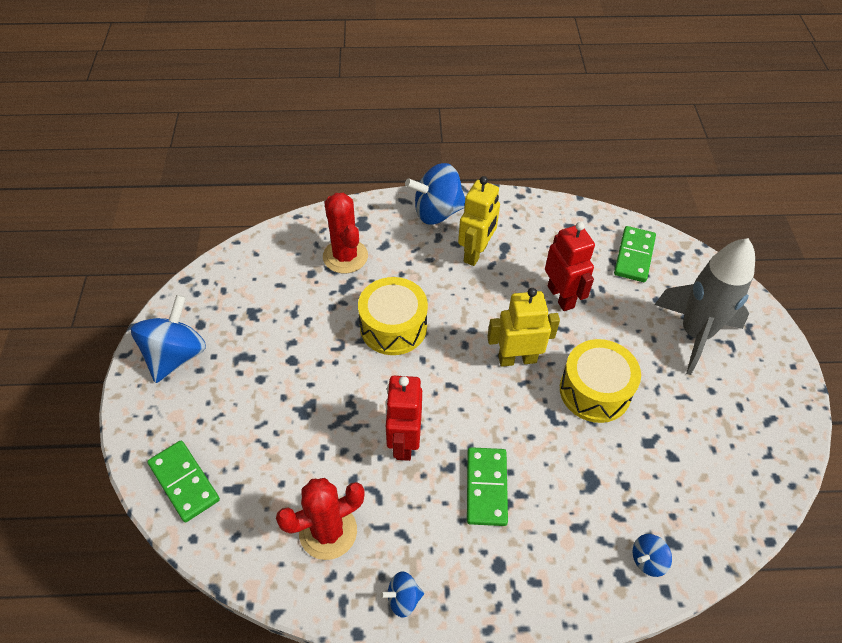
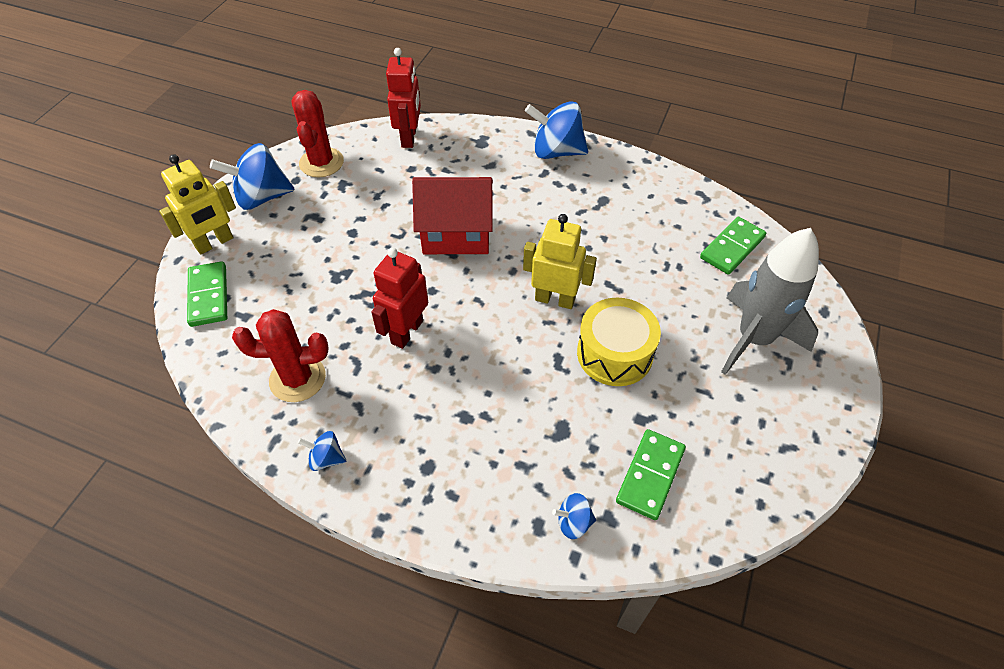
camera: 25 degrees right, 0 degrees up
blue spinning top [131,295,206,383] -> blue spinning top turned 150 degrees counterclockwise [210,143,295,210]
red cactus [323,193,368,274] -> red cactus moved to [291,90,344,177]
yellow drum [358,277,428,355] -> red house [412,177,493,254]
yellow robot [458,176,500,266] -> yellow robot moved to [159,154,236,254]
green domino [467,447,508,526] -> green domino moved to [616,429,686,520]
red robot [545,222,595,311] -> red robot moved to [386,48,421,148]

